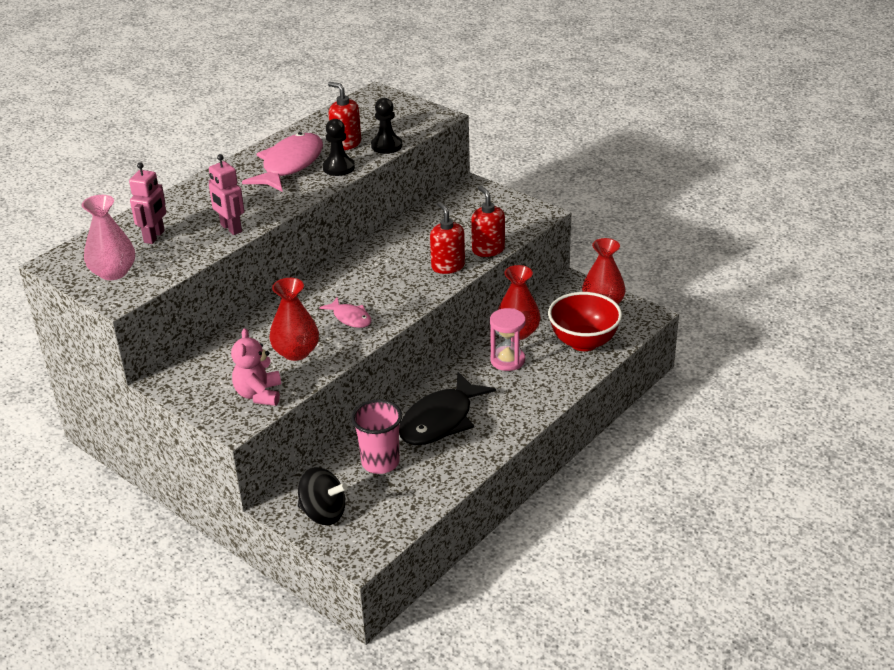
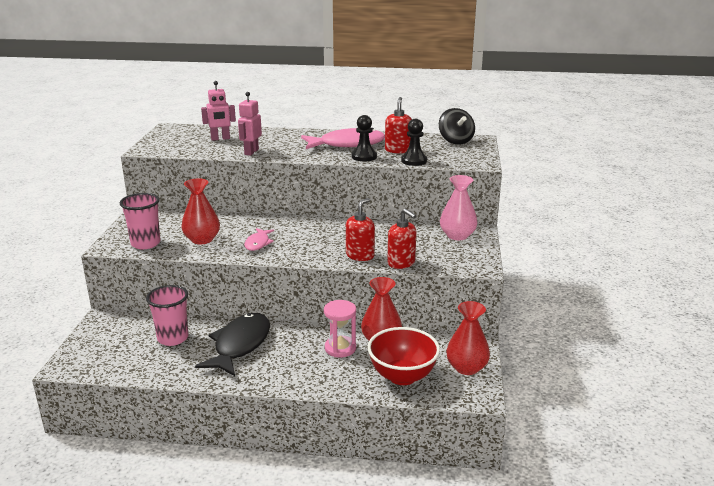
camera: 55 degrees right, 10 degrees down
pink vase [82,195,135,280] -> pink vase moved to [440,175,477,240]
pink teddy bear [231,328,281,406] -> pink cup [120,193,160,249]
black spinning top [298,467,348,525] -> black spinning top moved to [439,108,475,145]
black fish [399,372,496,445] -> black fish turned 105 degrees clockwise [195,313,270,376]
red soap dispenser [471,186,505,257] -> red soap dispenser turned 105 degrees clockwise [387,208,416,269]

